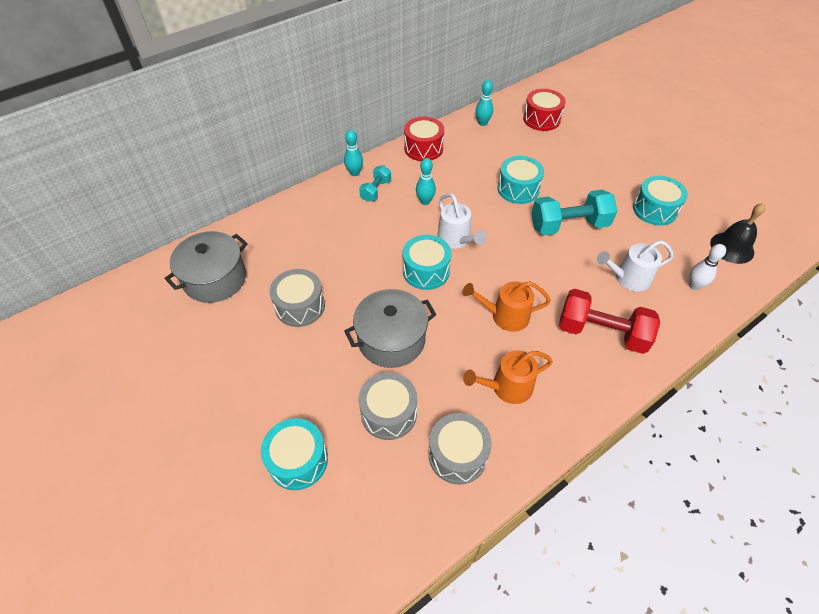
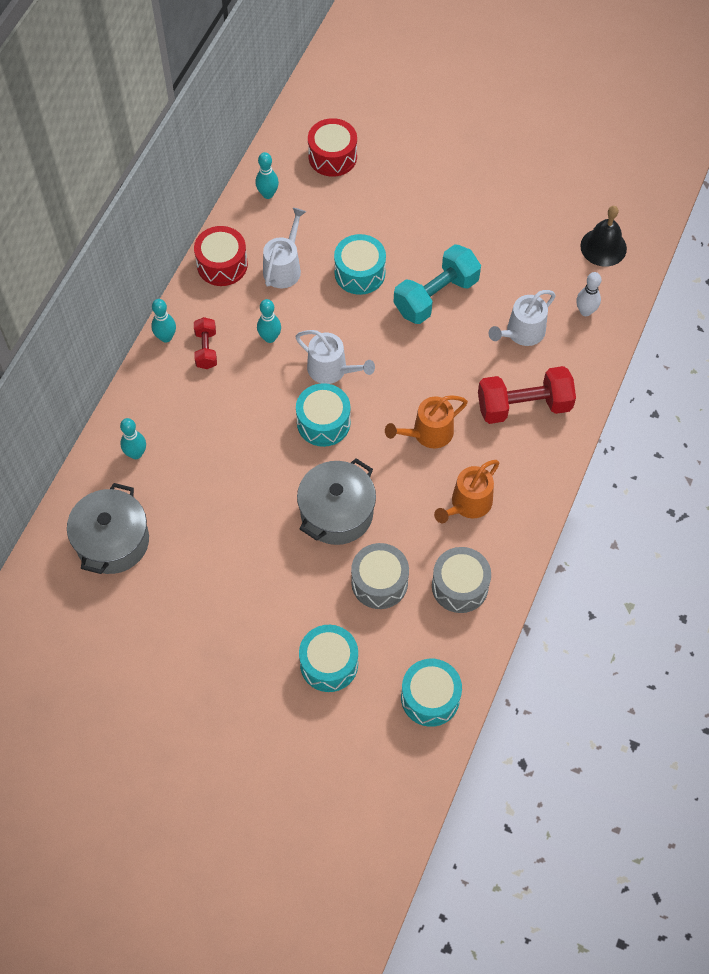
camera: 30 degrees left, 10 degrees up
grey drum [269,269,325,327] -> none
turquoise dumbbell [359,165,391,202] -> red dumbbell [194,317,217,369]
turquoise drum [633,176,688,226] -> turquoise drum moved to [401,659,462,727]
none -> turquoise bowling pin [120,418,146,459]
none -> white watering can [263,208,306,288]

